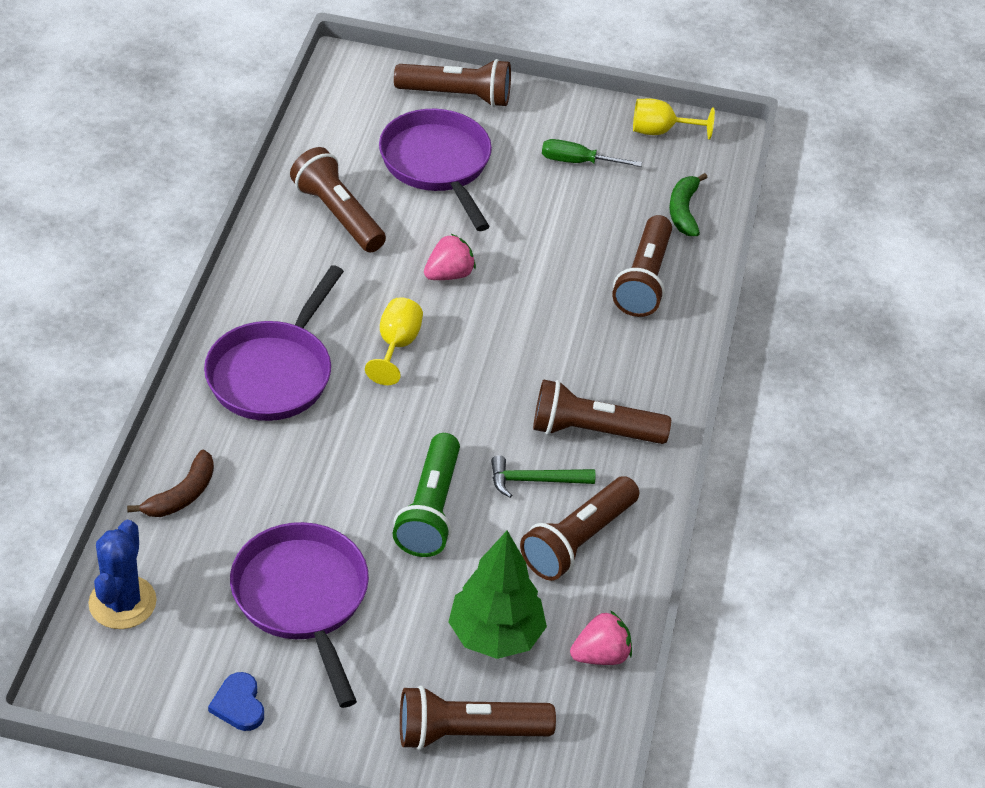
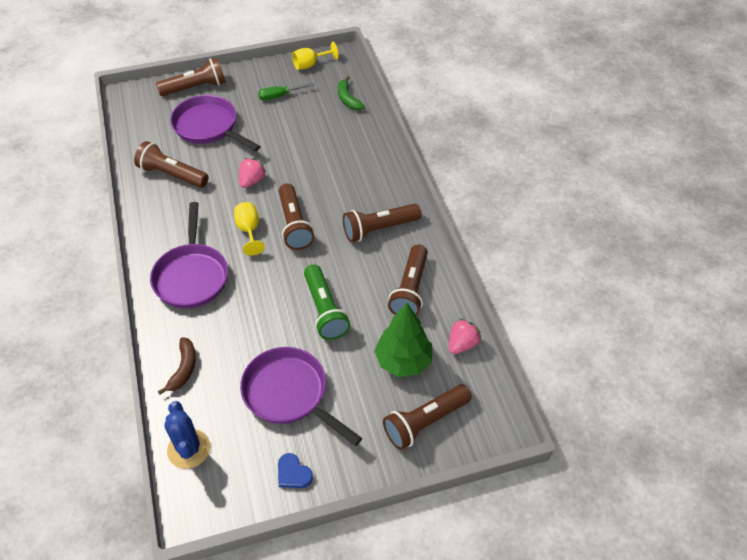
camera: 25 degrees left, 5 degrees up
green hammer [491,455,595,498] -> none
brown flashlight [612,215,672,317] -> brown flashlight moved to [279,183,314,250]

